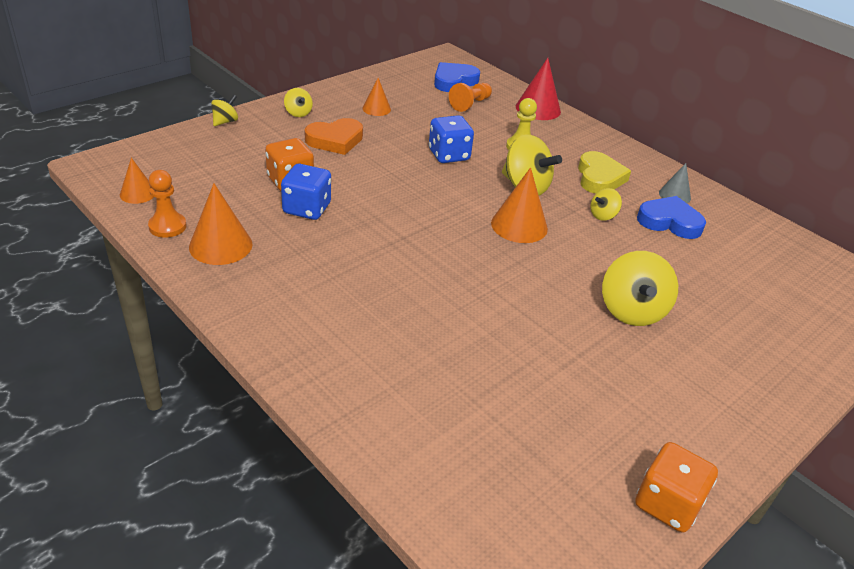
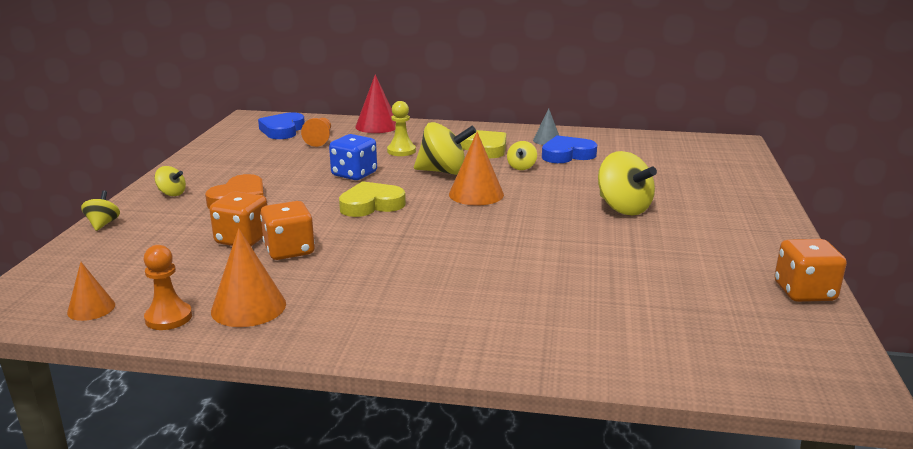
camera: 35 degrees left, 15 degrees down
blue dice [281,164,331,220] -> orange dice [260,201,315,260]
orange cone [362,78,391,116] -> none
none -> yellow heart [339,181,406,217]

